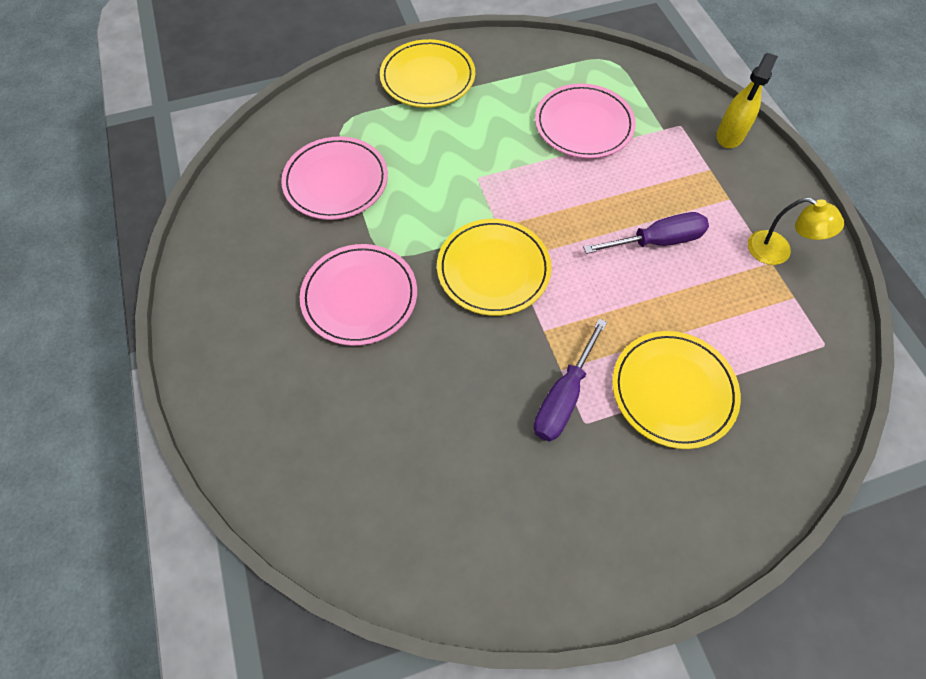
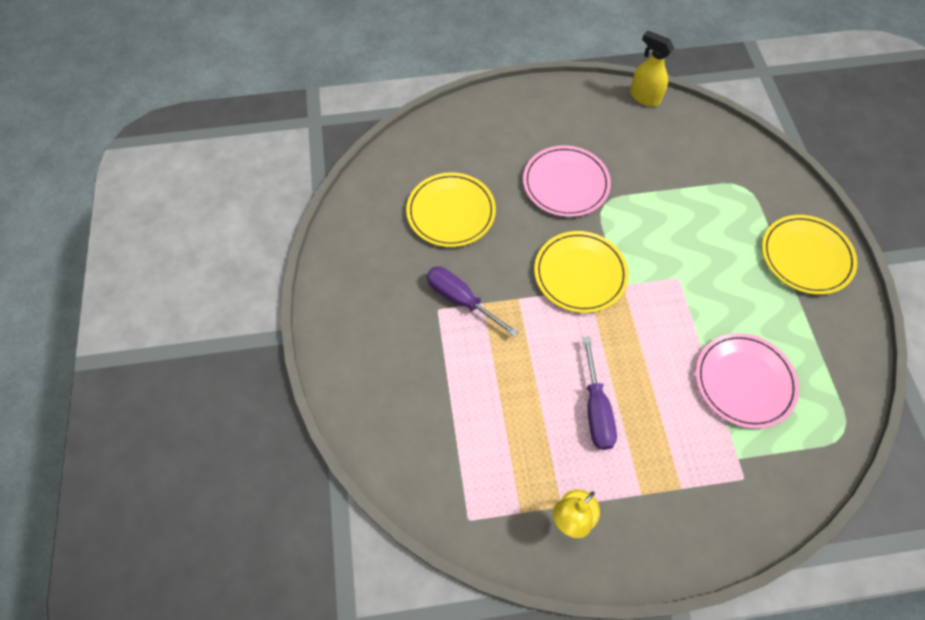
camera: 100 degrees right, 0 degrees up
pink plate [281,136,388,220] -> none
yellow plate [612,331,741,449] -> yellow plate moved to [406,172,496,247]
yellow spray bottle [717,53,778,148] -> yellow spray bottle moved to [630,31,674,107]

